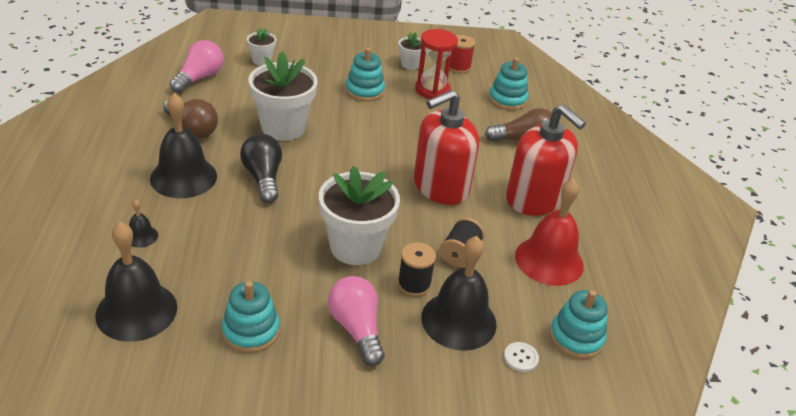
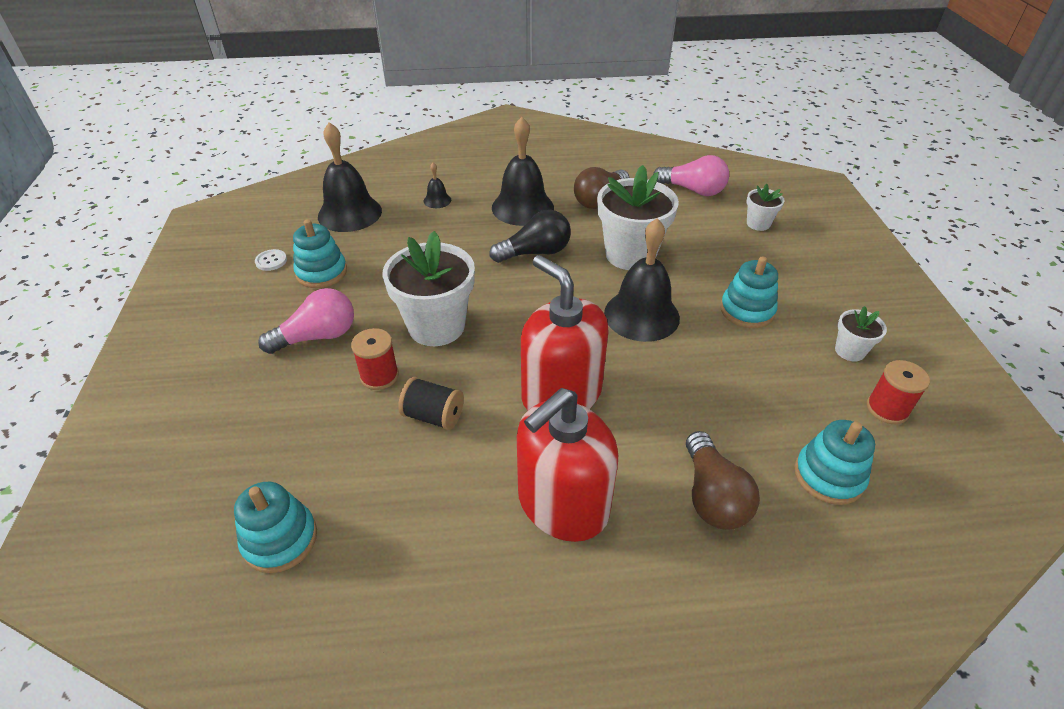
camera: 90 degrees right, 5 degrees up
black spool [398,242,436,297] -> red spool [351,328,399,390]
red hourglass [415,29,458,99] -> none
black bell [421,236,497,351] -> black bell moved to [604,218,680,342]
white button [504,342,539,372] -> white button moved to [255,249,287,271]
red bell [515,179,584,286] -> none

